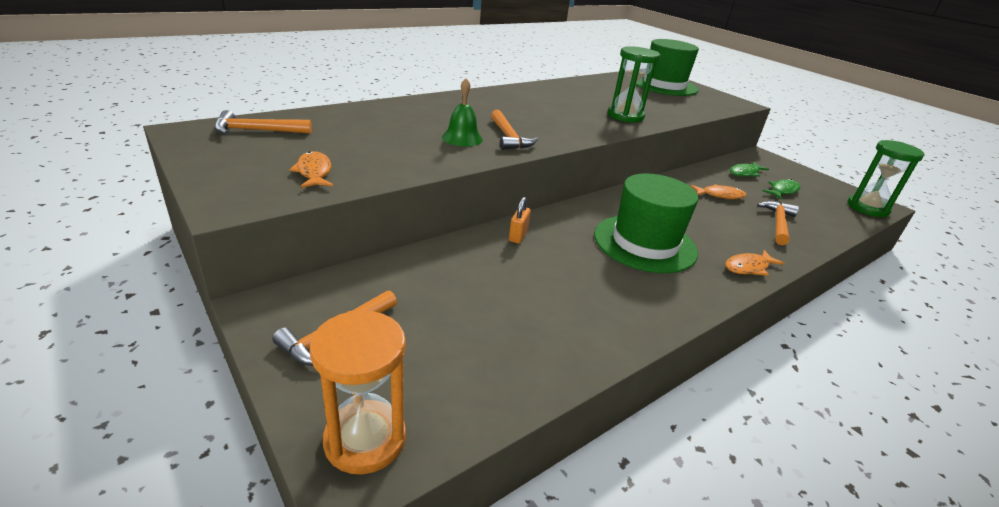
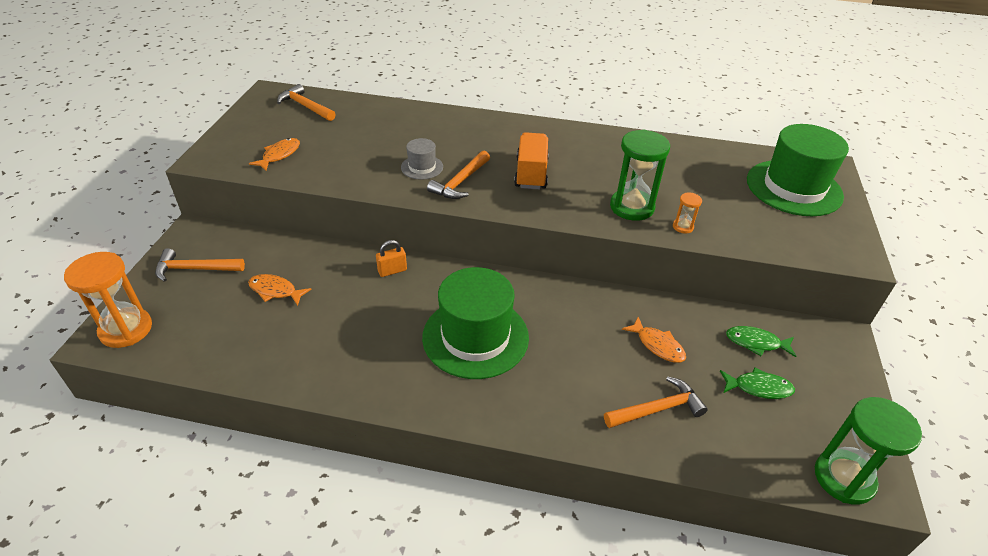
camera: 50 degrees right, 10 degrees up
green bell [442,78,483,147] -> grey hat [401,138,443,180]
orange fish [725,250,785,276] -> orange fish moved to [248,274,312,306]
none -> orange truck [514,132,549,189]
none -> orange hourglass [673,193,702,234]

